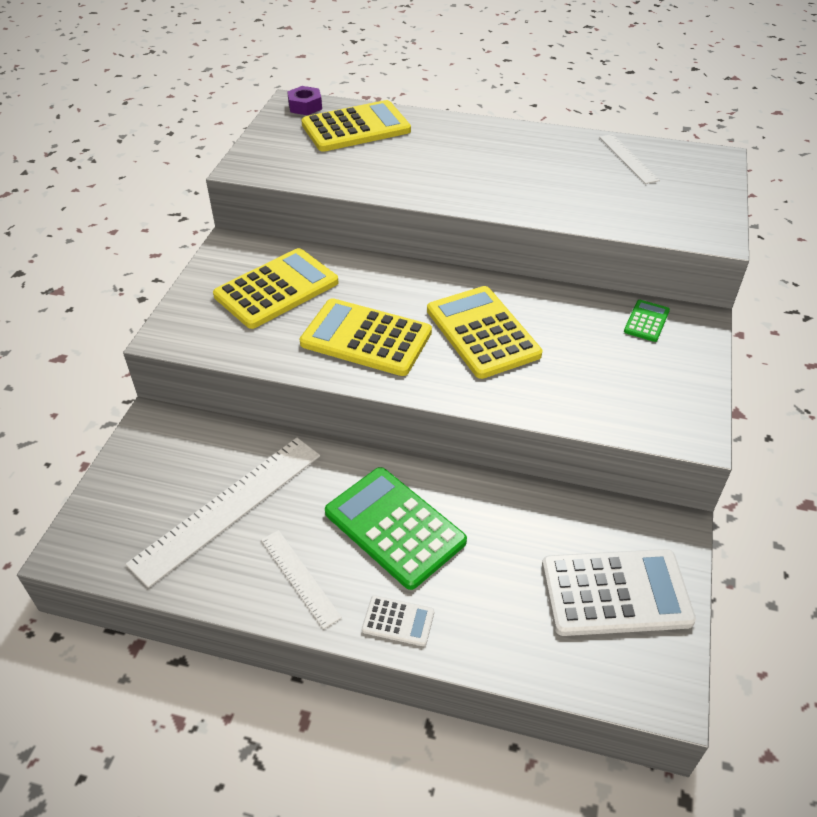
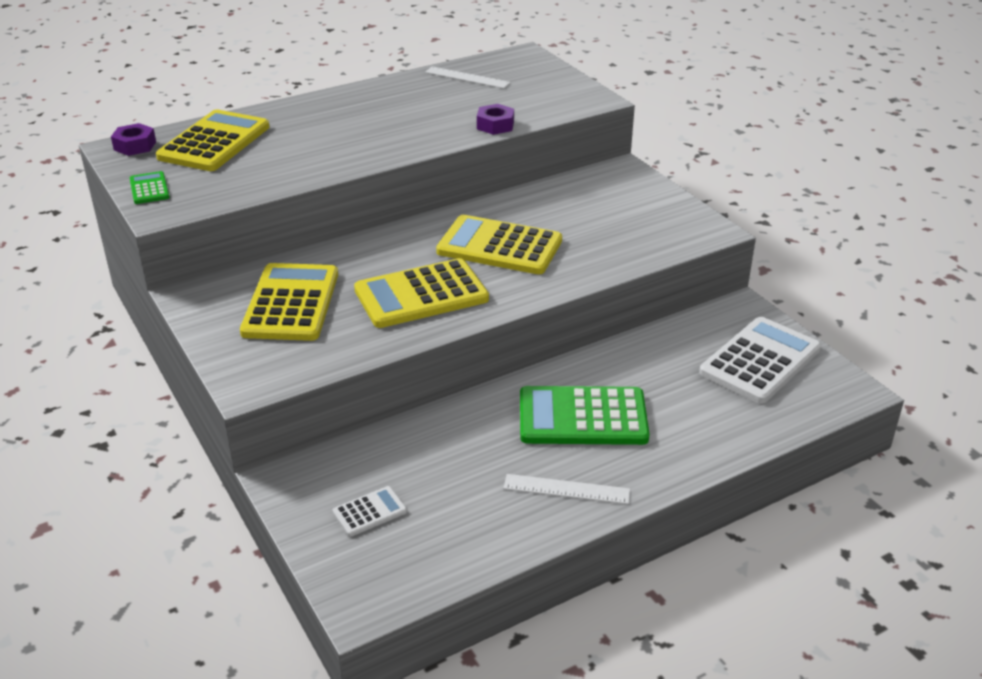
camera: 45 degrees left, 10 degrees down
white ruler [126,438,320,588] -> none
white calculator [362,595,434,646] -> white calculator moved to [333,486,407,536]
green calculator [624,300,670,342] -> green calculator moved to [130,171,170,204]
none -> purple nut [477,104,514,135]

